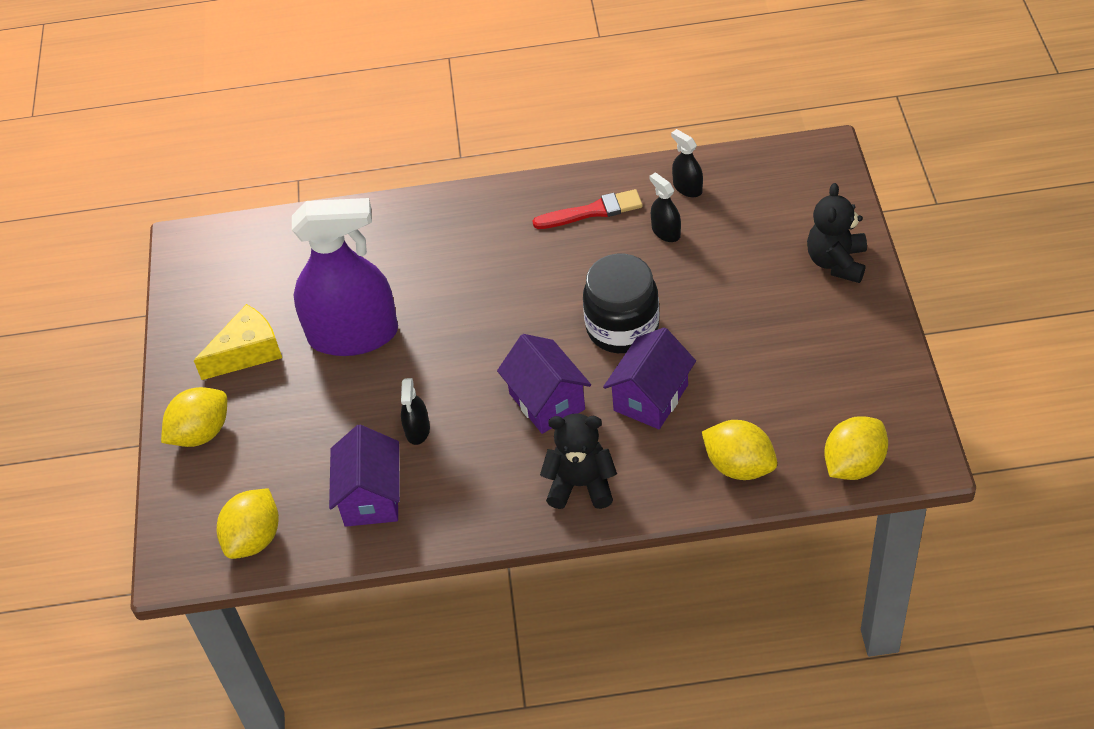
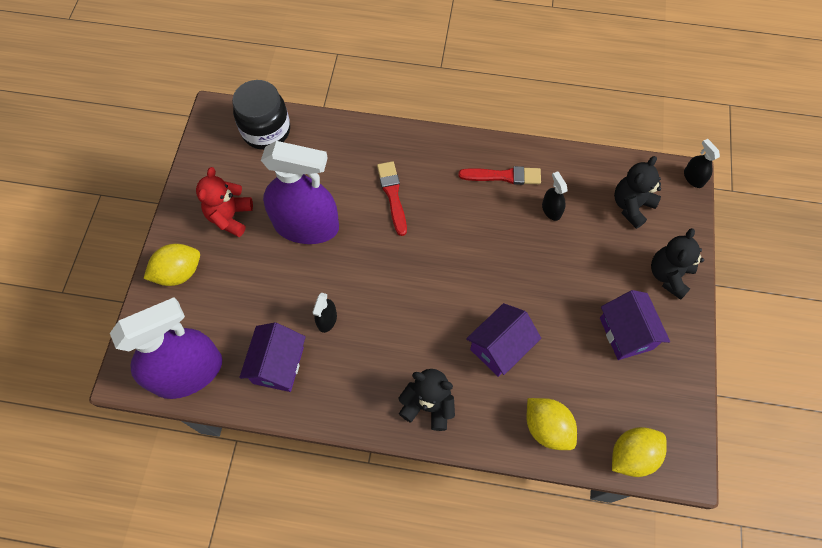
camera: 10 degrees right, 15 degrees up
yellow cheese [193,304,282,380] -> red teddy bear [196,167,253,237]
yellow lemon [217,488,279,559] -> purple spray bottle [110,297,222,399]
purple house [497,334,591,434] -> purple house moved to [600,290,670,360]
black jar [583,254,659,353] -> black jar moved to [232,80,290,150]
black spray bottle [671,129,703,197] -> black spray bottle moved to [684,139,720,188]
none -> red brush [377,161,407,236]
none -> black teddy bear [614,156,661,229]

